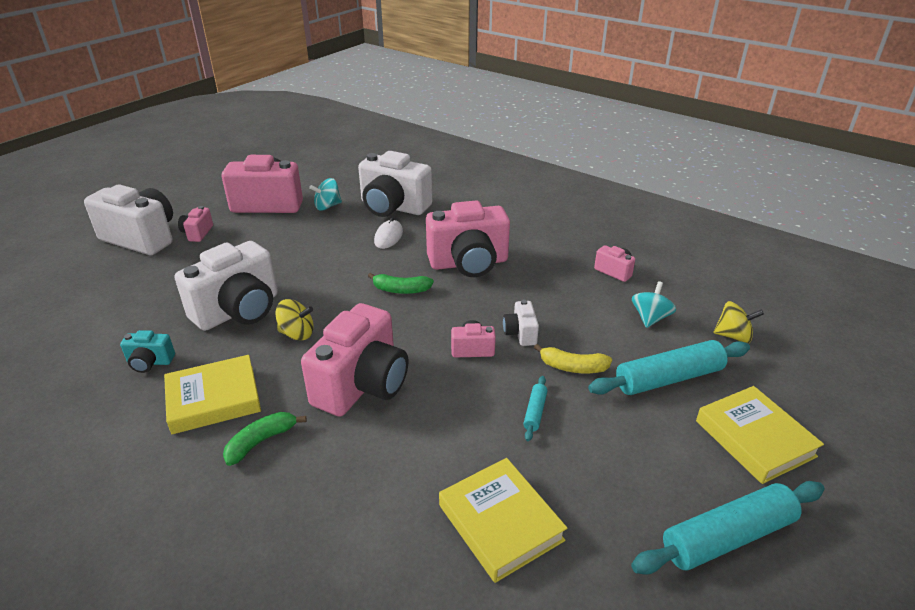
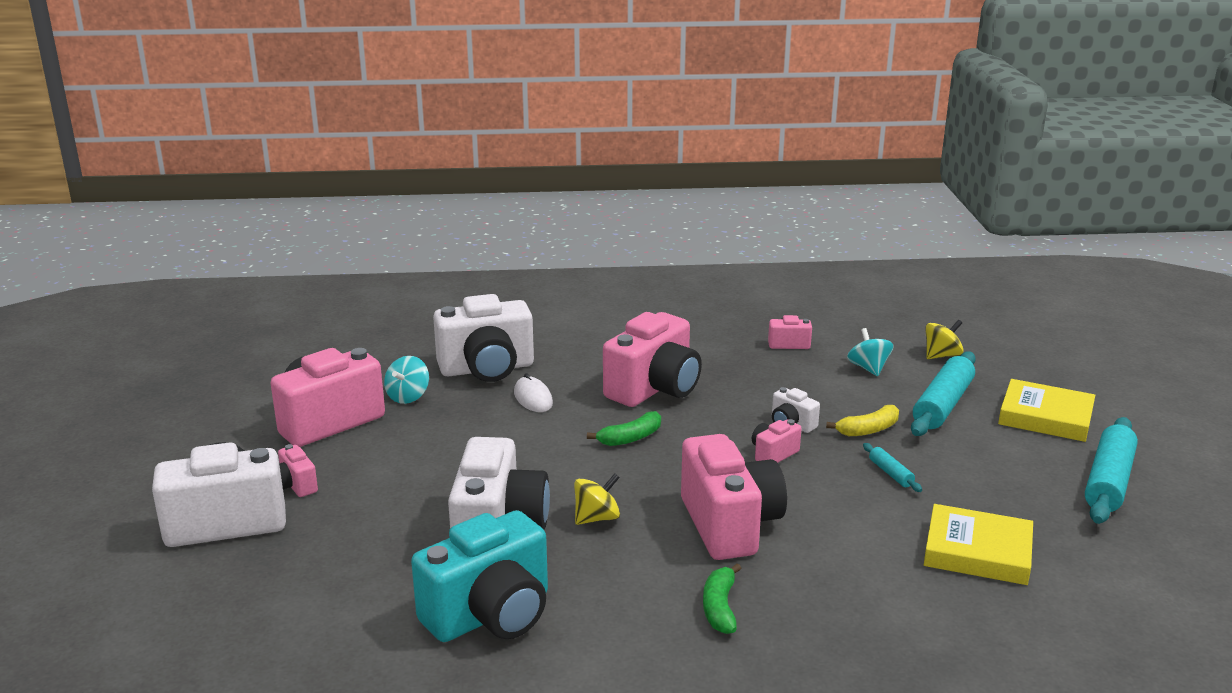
camera: 40 degrees left, 10 degrees down
turquoise camera [120,330,175,373] -> turquoise camera [411,510,548,642], size x2.20
yellow book [164,355,261,434] -> none

